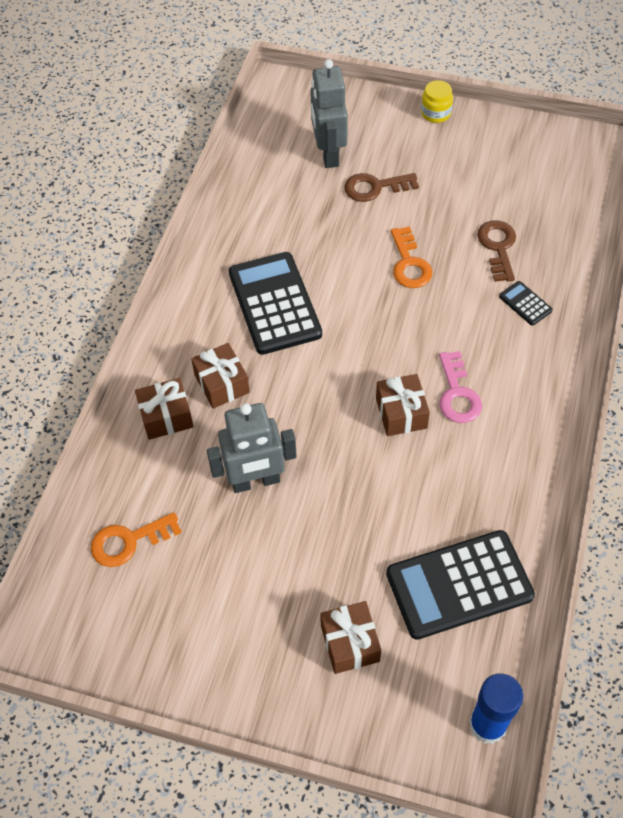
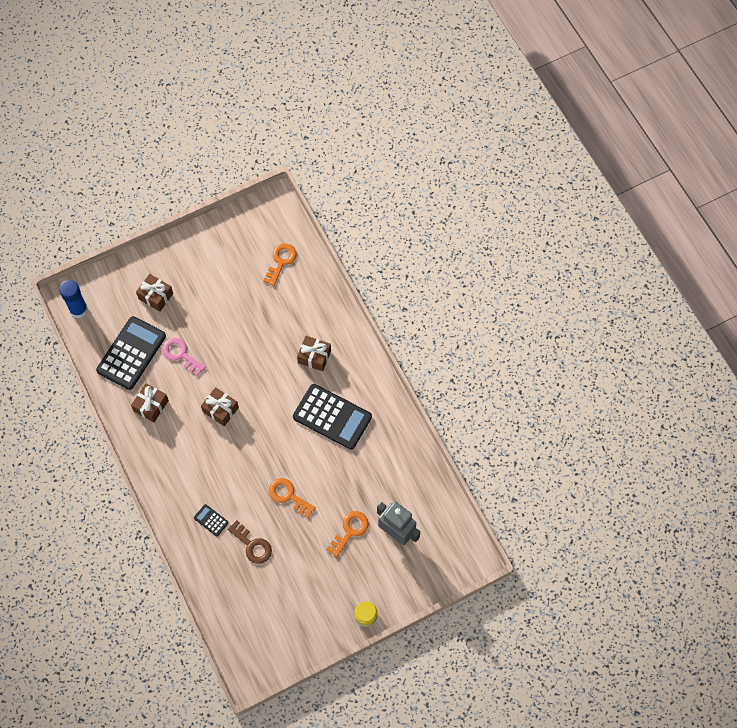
camera: 135 degrees right, 10 degrees up
brown gift [135,378,194,440] -> brown gift moved to [131,383,169,422]
grey robot [207,403,297,493] -> none
brown key [344,173,419,202] -> orange key [327,511,369,557]
pink key [439,351,482,423] -> pink key moved to [162,338,206,376]
black calculator [499,281,553,326] -> black calculator turned 150 degrees counterclockwise [194,504,228,536]

